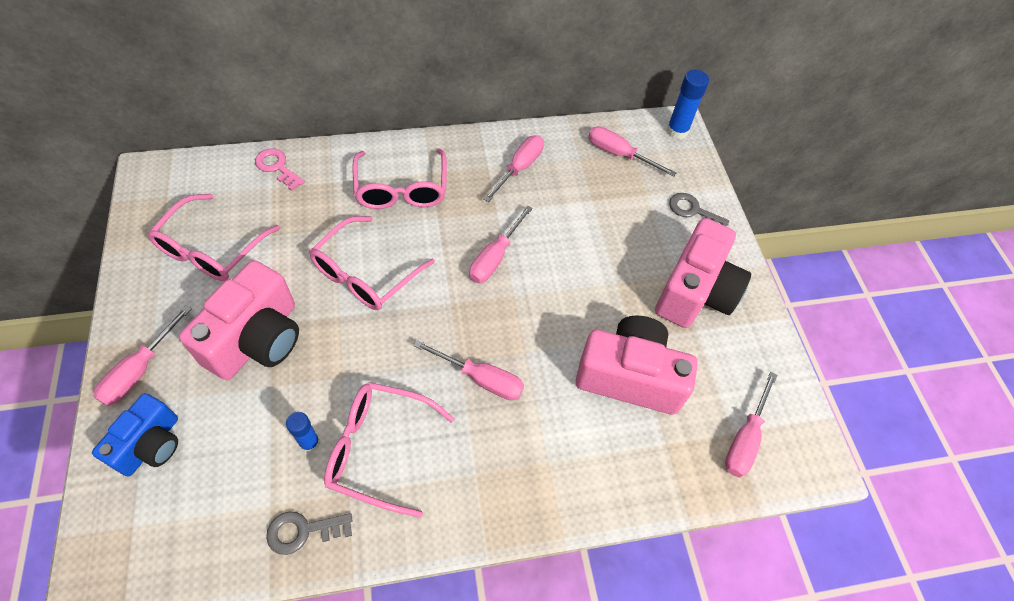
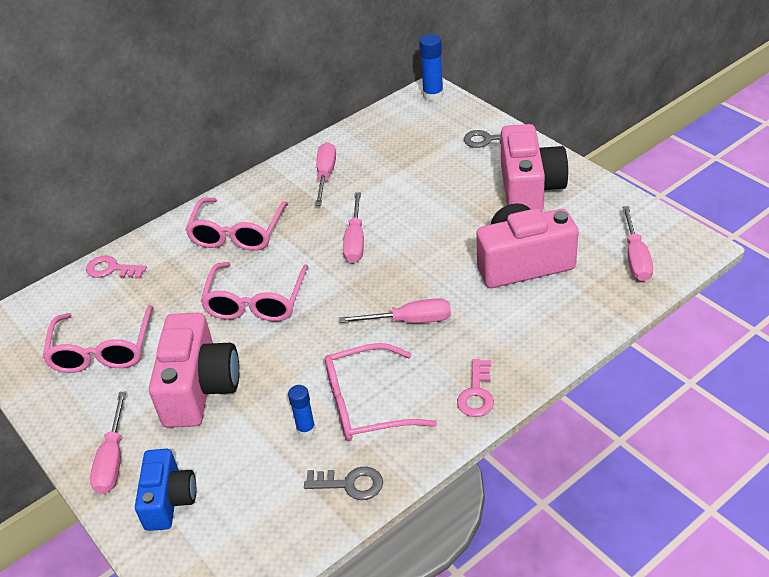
camera: 20 degrees left, 15 degrees down
grey key [266,511,352,555] -> grey key turned 135 degrees counterclockwise [304,467,383,500]
pink glasses [352,149,447,209] -> pink glasses turned 45 degrees clockwise [185,198,288,251]
pink screwdriver [588,126,677,177] -> none
none -> pink key [457,359,494,417]

